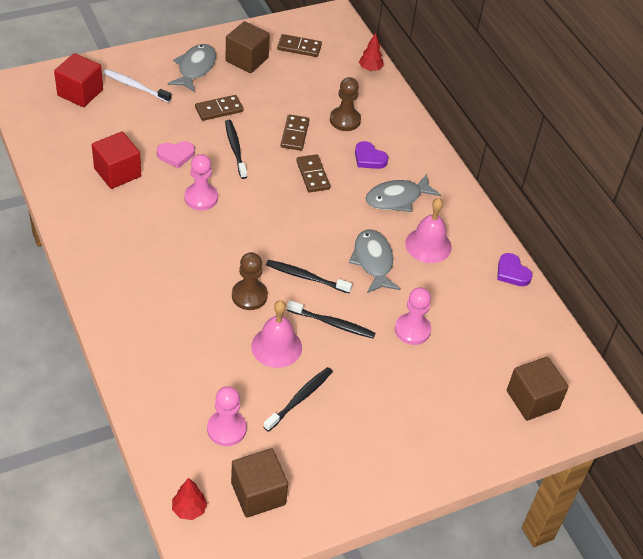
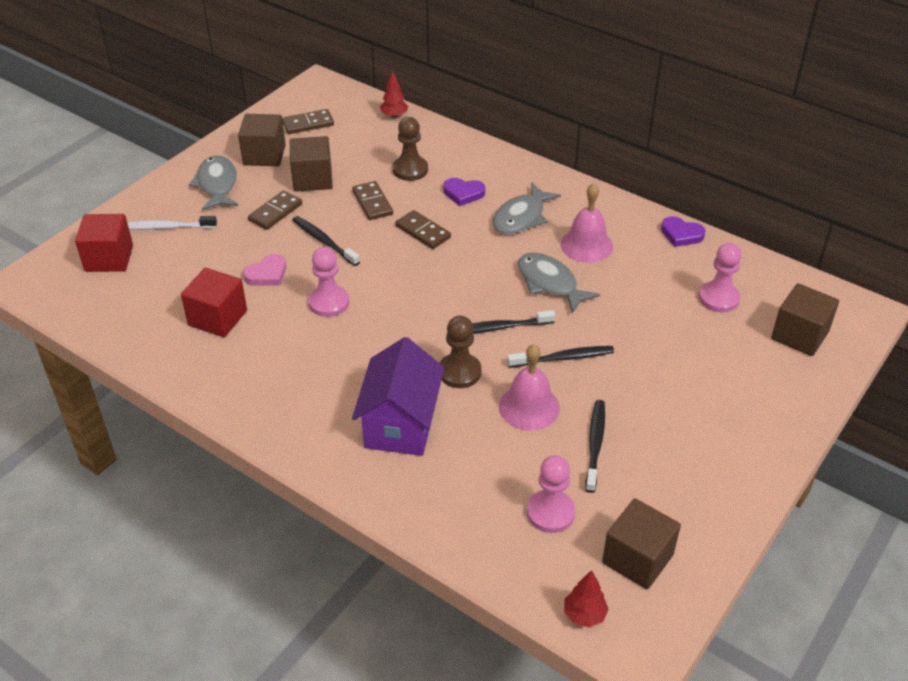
camera: 25 degrees left, 5 degrees down
pink pawn [395,287,431,345] -> pink pawn moved to [699,243,742,312]
none -> brown cube [290,136,333,192]
none -> purple house [352,337,444,456]

